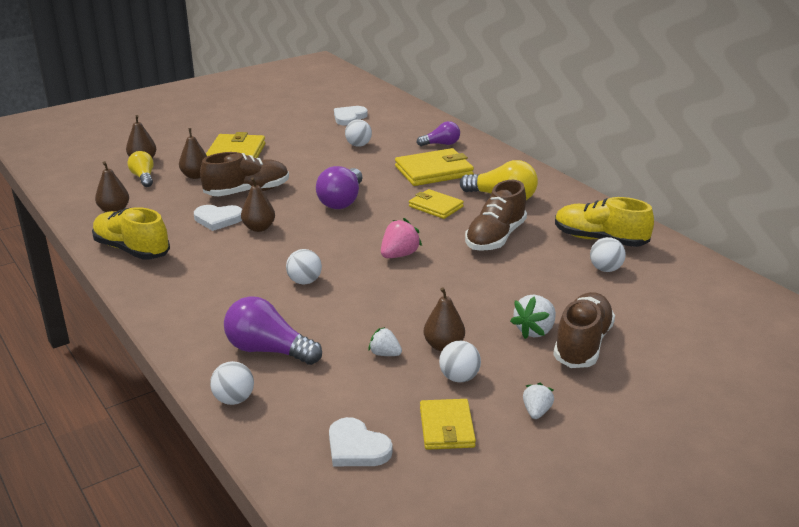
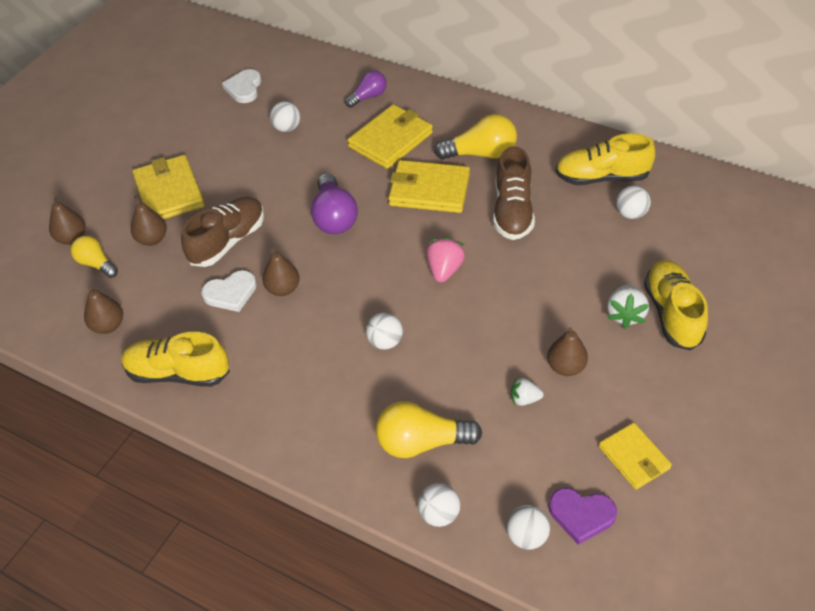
camera: 25 degrees left, 20 degrees up
purple light bulb [224,296,322,365] -> yellow light bulb [376,401,482,458]
white heart [329,417,393,466] -> purple heart [549,488,617,545]
yellow wallet [409,189,464,219] -> yellow wallet [388,160,470,213], size x1.59
white ball [439,341,481,382] -> white ball moved to [506,505,550,550]
white strawberry [523,383,554,419] -> none
brown shoe [553,292,615,368] -> yellow shoe [644,260,708,350]

